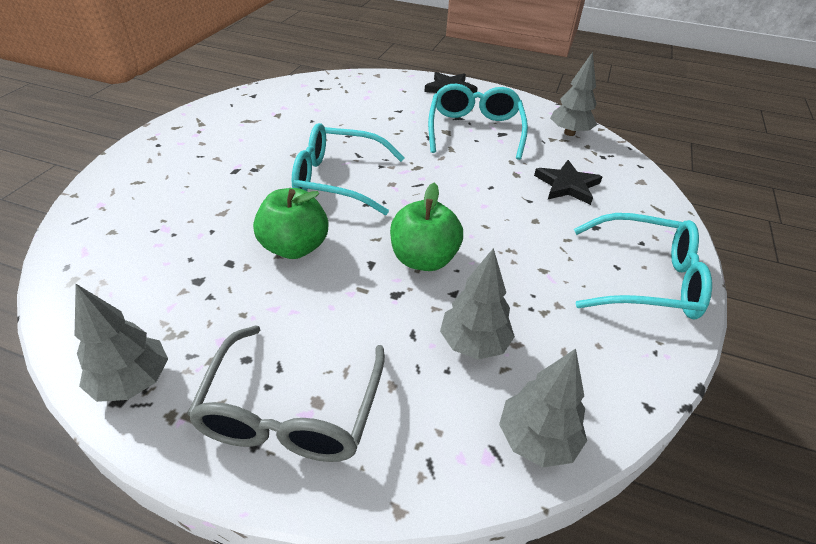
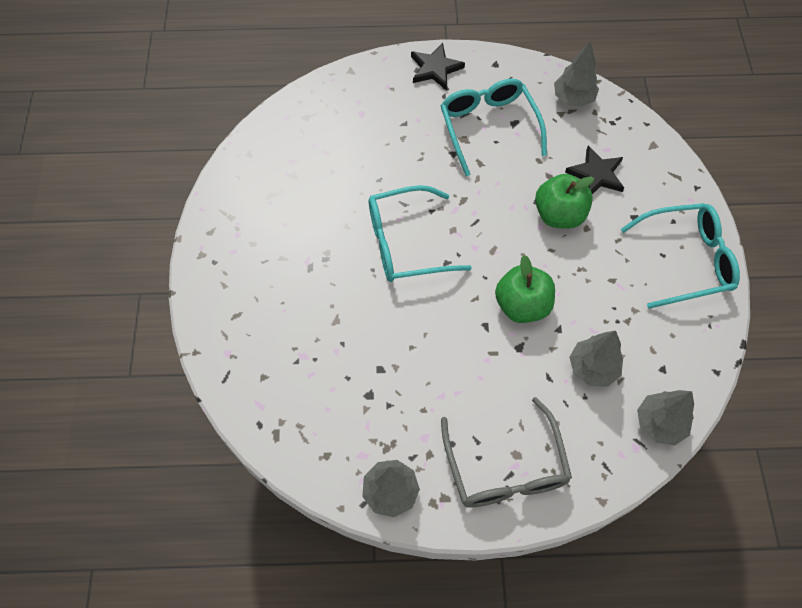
camera: 20 degrees left, 20 degrees up
green apple [253,188,328,259] -> green apple moved to [535,174,594,229]

